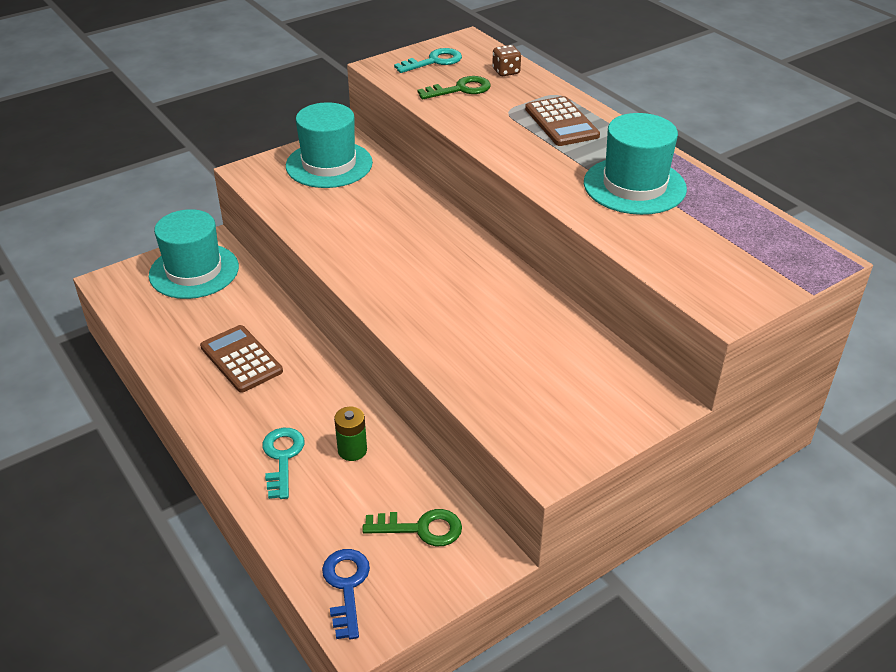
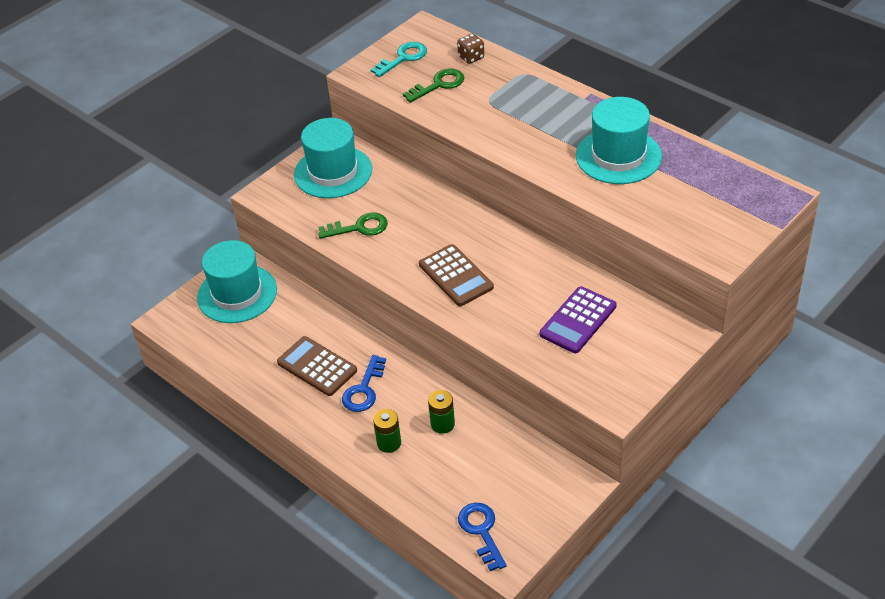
camera: 10 degrees left, 5 degrees up
turquoise key [262,428,305,499] -> green battery [373,409,401,453]
green key [362,509,462,546] -> green key moved to [318,213,388,239]
brown calculator [525,96,600,146] -> brown calculator moved to [419,244,494,306]
none -> blue key [342,355,386,412]
none -> purple calculator [539,286,616,353]

